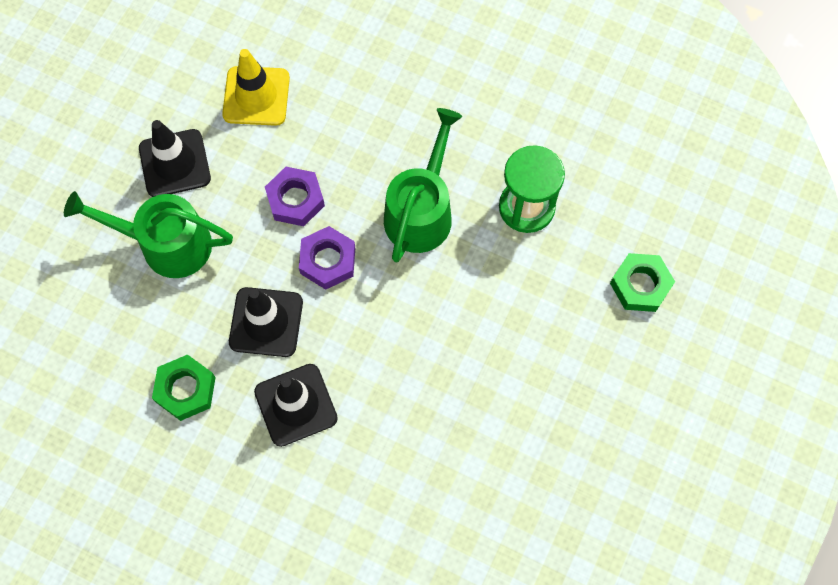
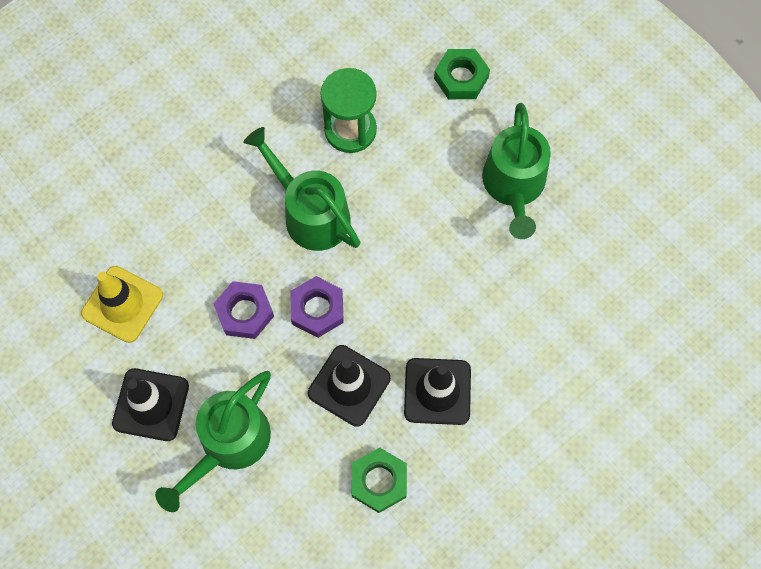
camera: 65 degrees left, 0 degrees up
none -> green watering can [482,103,551,239]

